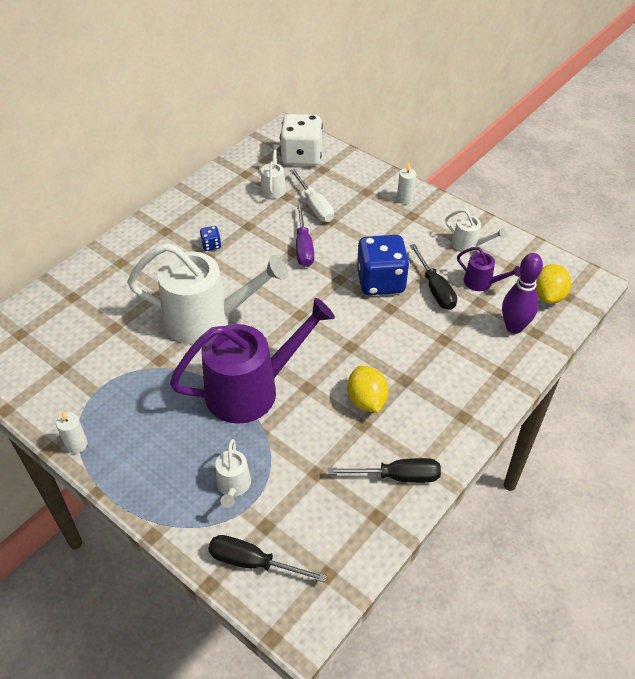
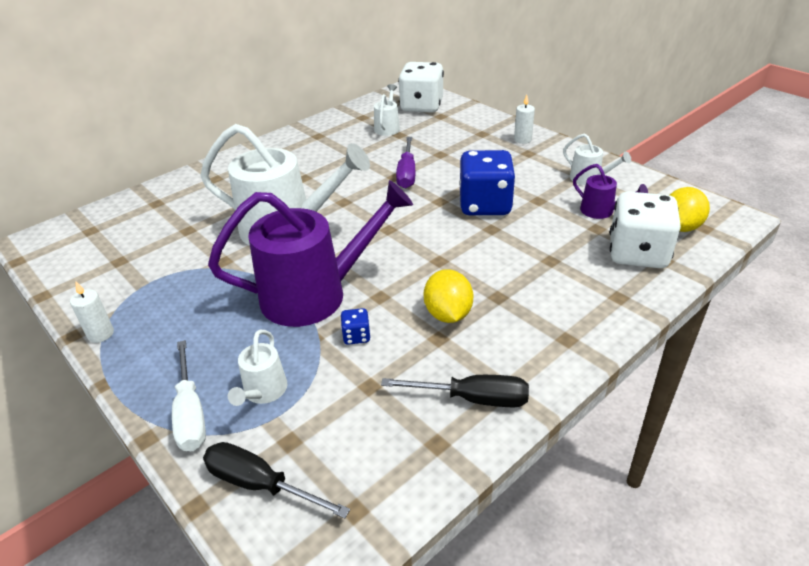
camera: 10 degrees right, 10 degrees down
blue dice [200,226,221,251] -> blue dice moved to [341,308,371,345]
white screwdriver [290,169,334,222] -> white screwdriver moved to [172,340,206,451]
black screwdriver [410,244,457,310] -> none
purple bowling pin [502,253,543,334] -> white dice [610,192,681,268]

